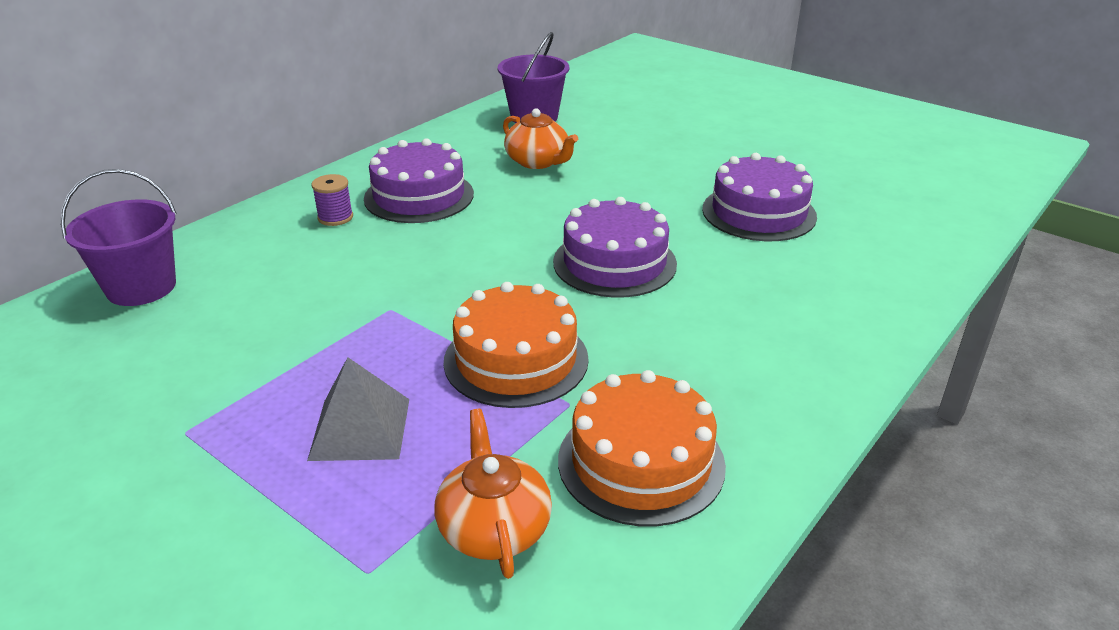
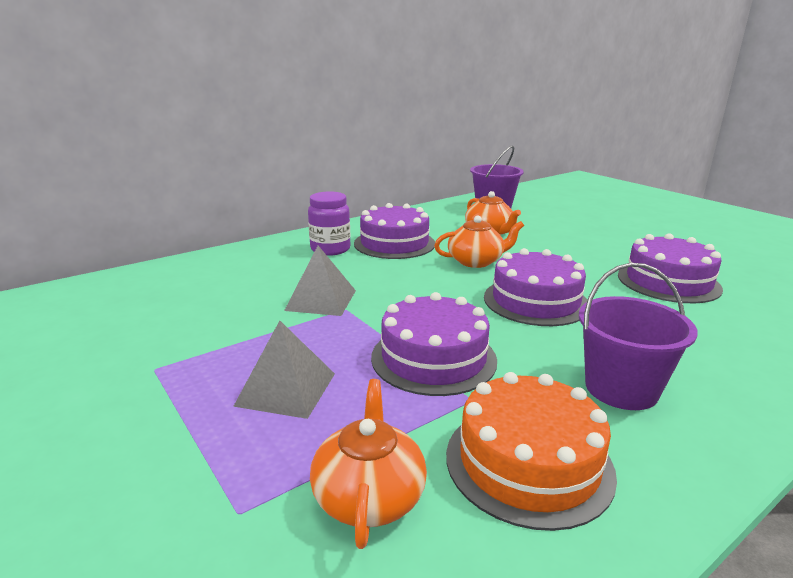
camera: 15 degrees right, 10 degrees down
purple bucket [60,169,177,306] -> purple bucket moved to [579,263,698,410]
purple spool [312,174,353,226] -> purple jar [308,191,350,256]
orange cake [444,282,589,408] -> purple cake [371,292,497,396]
none -> grey pyramid [284,246,356,316]
none -> orange teapot [434,215,524,268]

